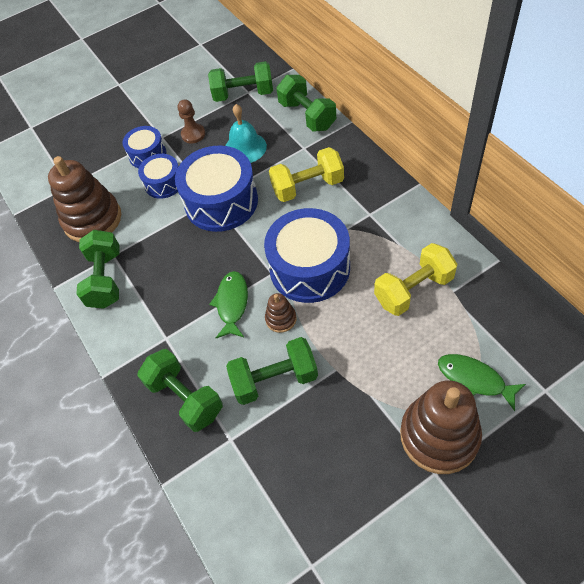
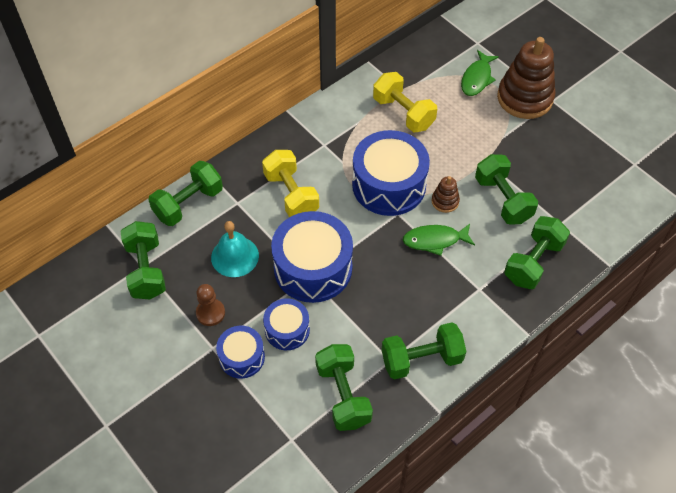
camera: 105 degrees left, 0 degrees up
brown stacking toy [48,156,121,242] -> green dumbbell [315,344,373,431]

